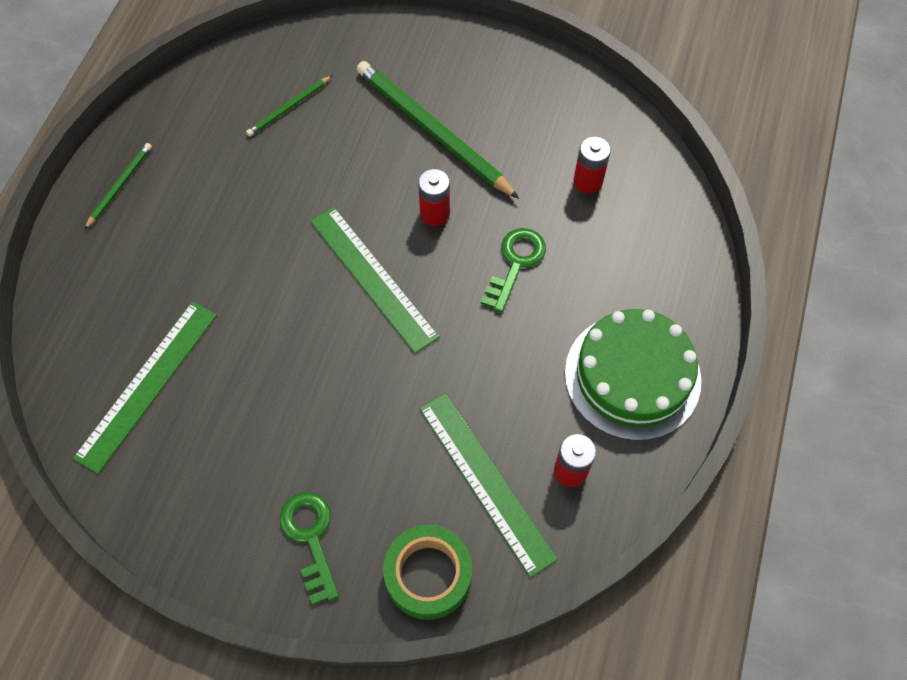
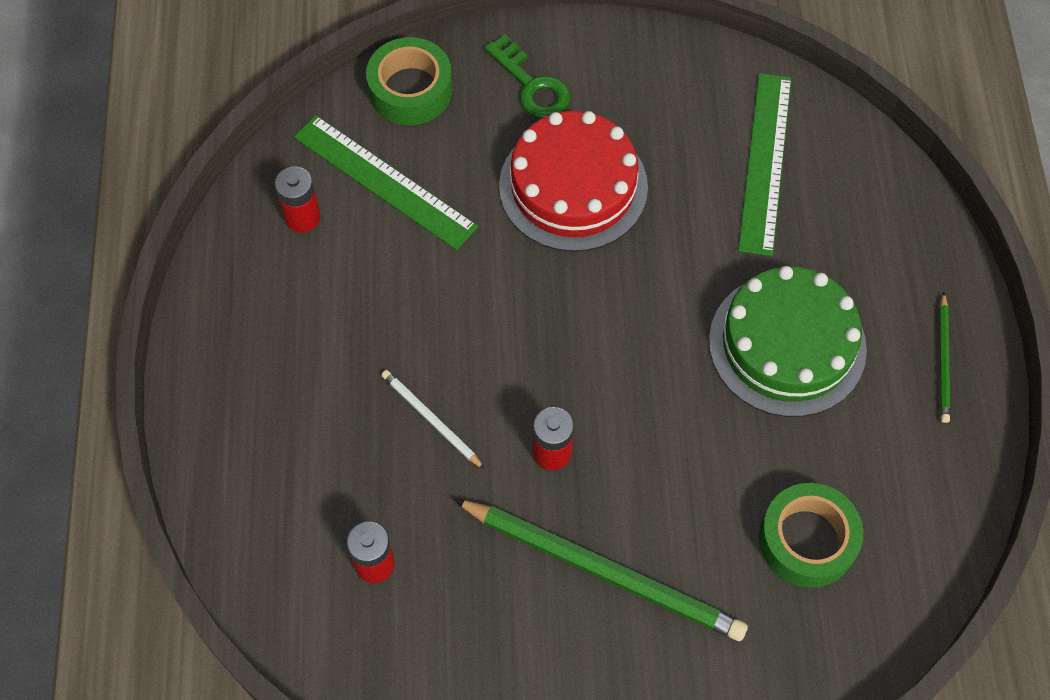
camera: 160 degrees right, 0 degrees up
green pencil [246,75,333,136] -> green tape [759,483,863,588]
green ruler [310,207,439,354] -> none
green key [481,228,546,313] -> white pencil [381,370,485,470]
green cake [565,309,701,441] -> green cake moved to [709,266,867,417]
none -> red cake [499,111,648,252]

